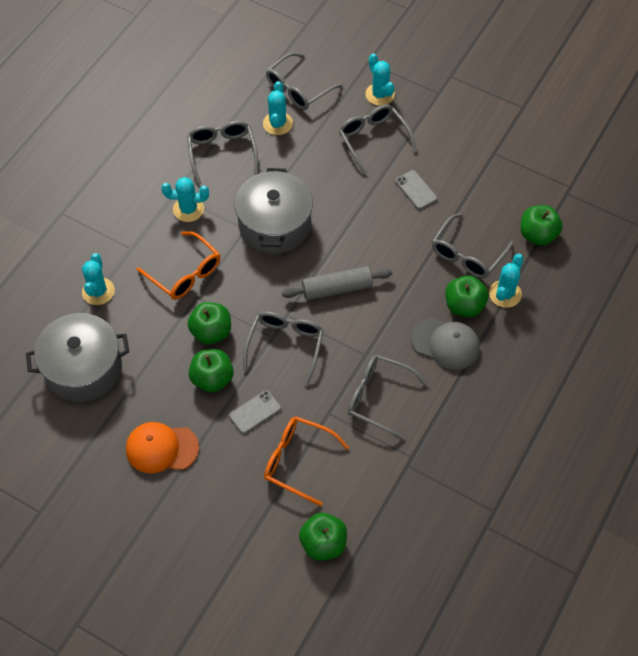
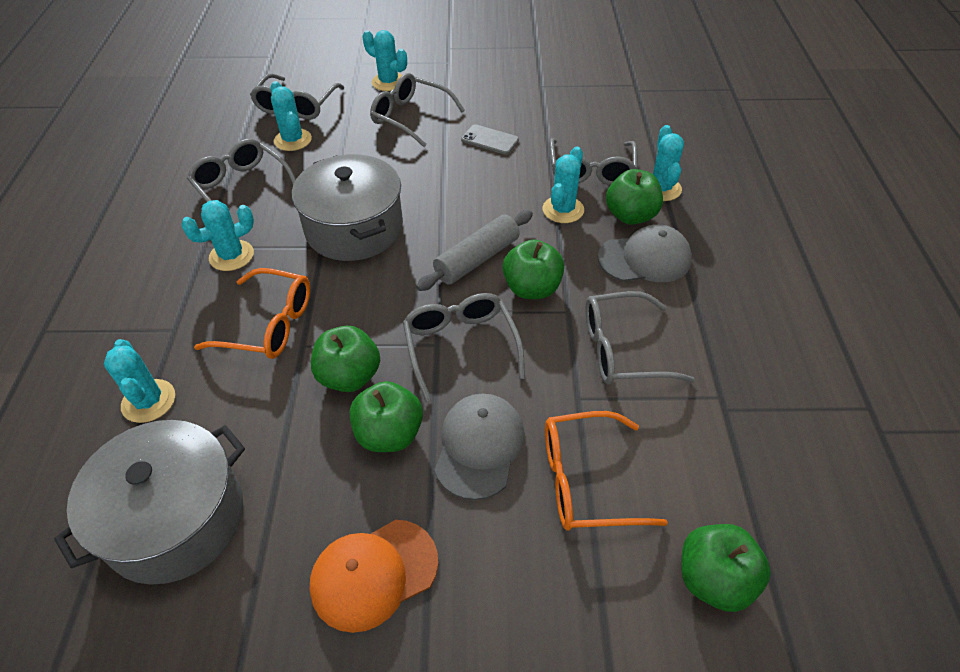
camera: 30 degrees left, 10 degrees down
grey phone [229,390,281,434] -> grey cap [435,394,525,500]
green apple [520,205,563,246] -> green apple moved to [502,239,564,299]
none -> turquoise cactus [543,147,584,223]

